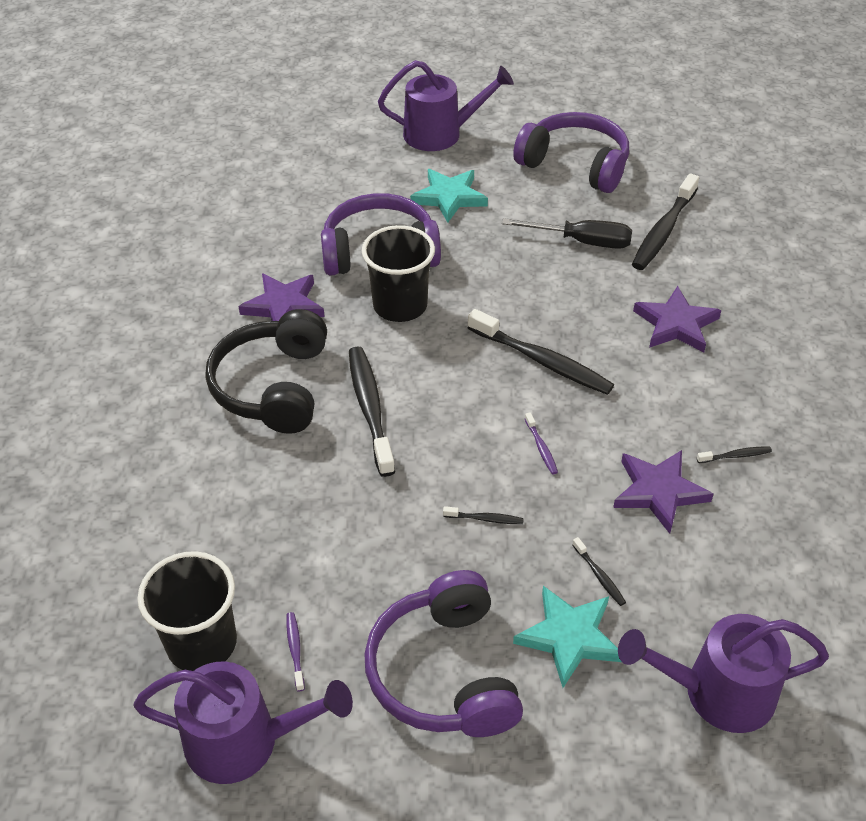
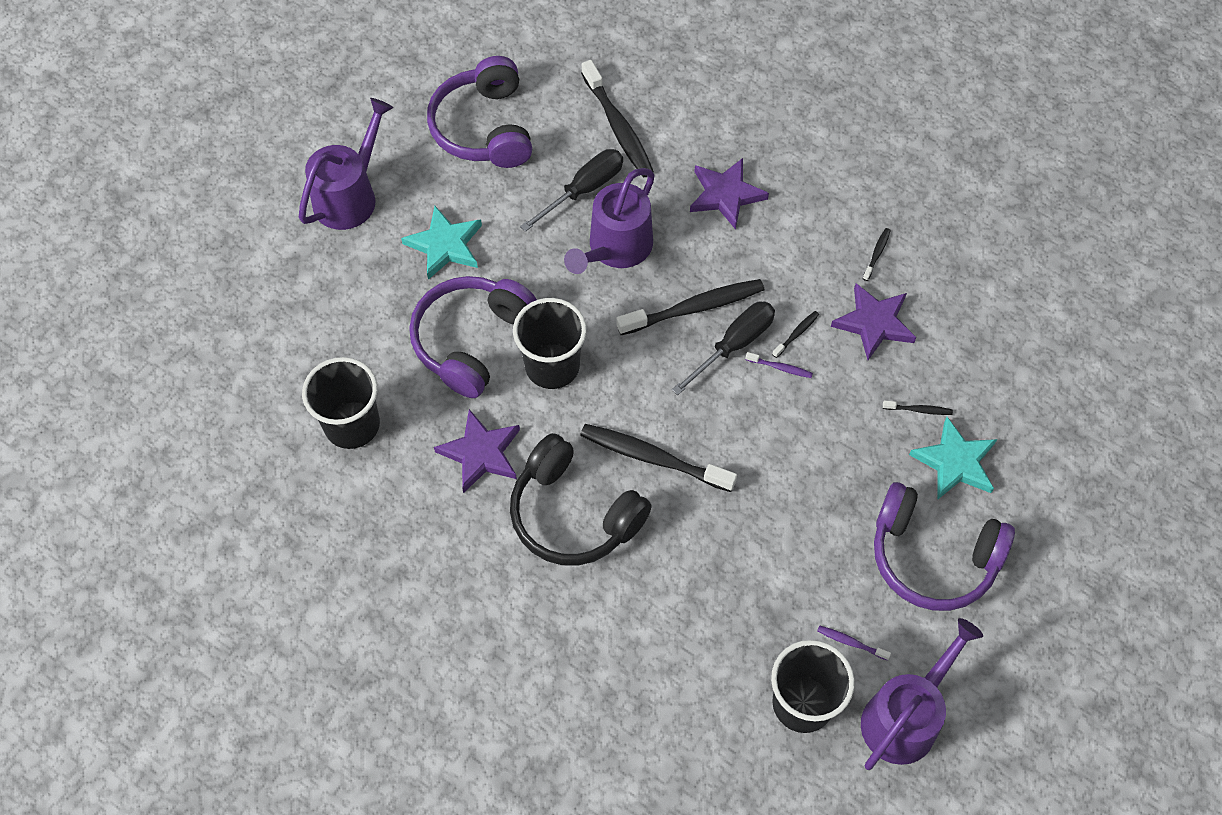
camera: 55 degrees left, 15 degrees up
black toothbrush [443,506,524,524] -> black toothbrush moved to [772,311,819,358]
purple headphones [513,112,629,193] -> purple headphones turned 75 degrees counterclockwise [427,56,532,168]
purple watering can [618,614,829,733] -> purple watering can moved to [564,168,655,274]
none -> black cup [302,357,380,449]
none -> black screwdriver [672,301,775,395]

